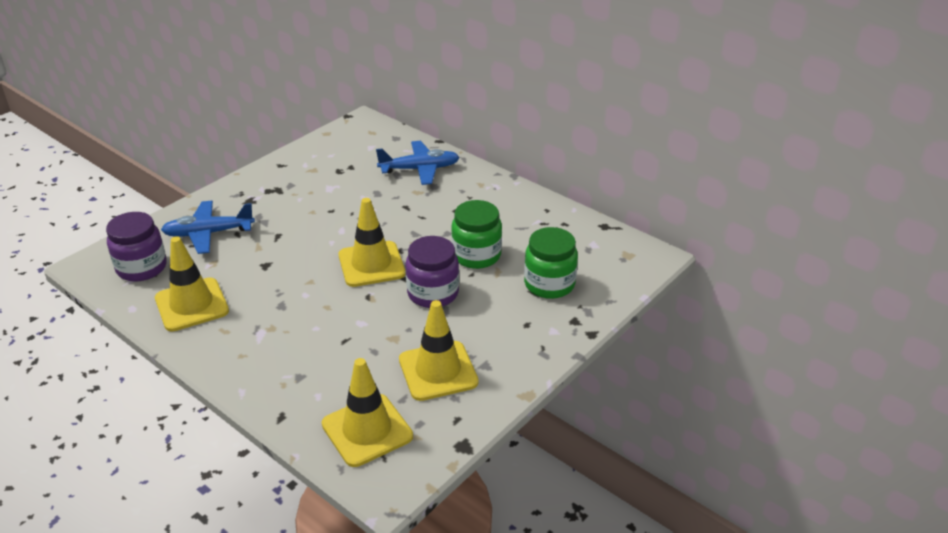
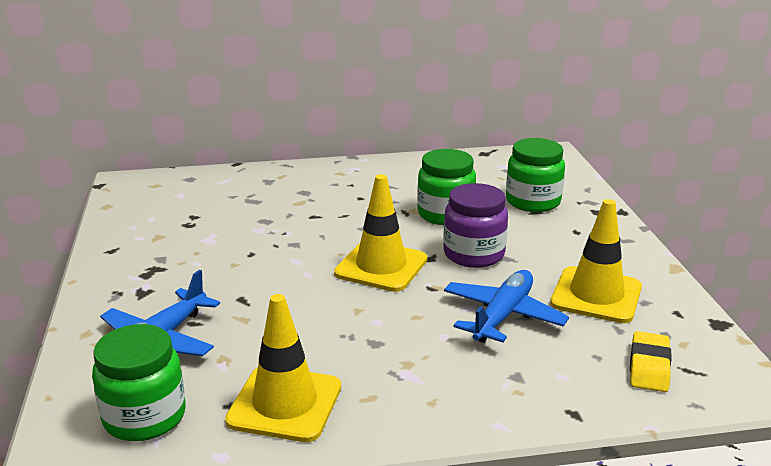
camera: 50 degrees left, 10 degrees down
purple jar [106,212,167,281] -> green jar [92,324,186,441]
yellow traffic cone [322,358,413,467] -> yellow eraser [630,331,672,392]
blue plane [376,141,460,185] -> blue plane moved to [444,270,569,343]

